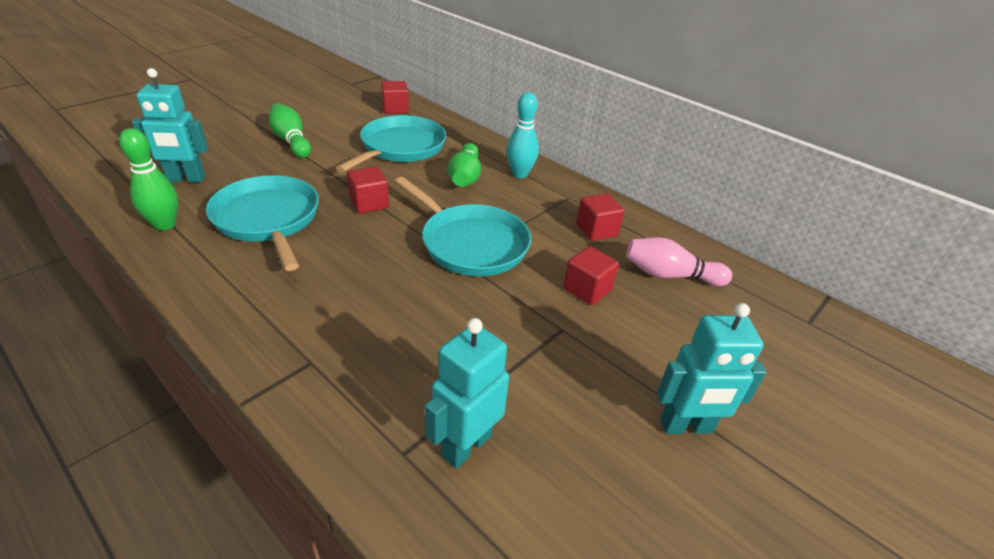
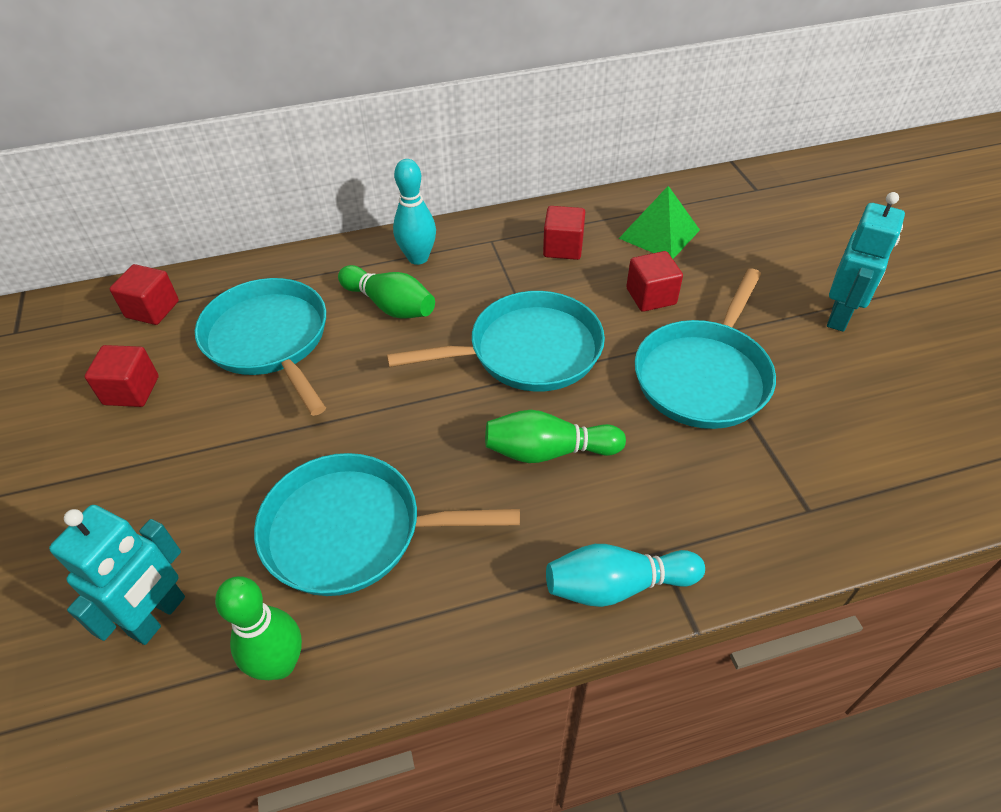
camera: 55 degrees left, 10 degrees up
green bowling pin [269,103,311,158] -> green bowling pin moved to [485,410,626,463]
red cube [347,166,389,214] -> red cube moved to [85,345,159,407]
turquoise robot [425,318,509,469] -> none
pink bowling pin [626,237,732,286] -> green pyramid [619,186,700,259]
none -> turquoise bowling pin [546,544,705,607]
none -> turquoise pan [635,268,776,429]

